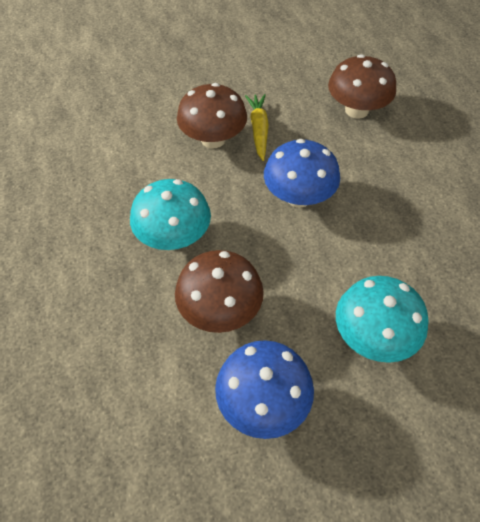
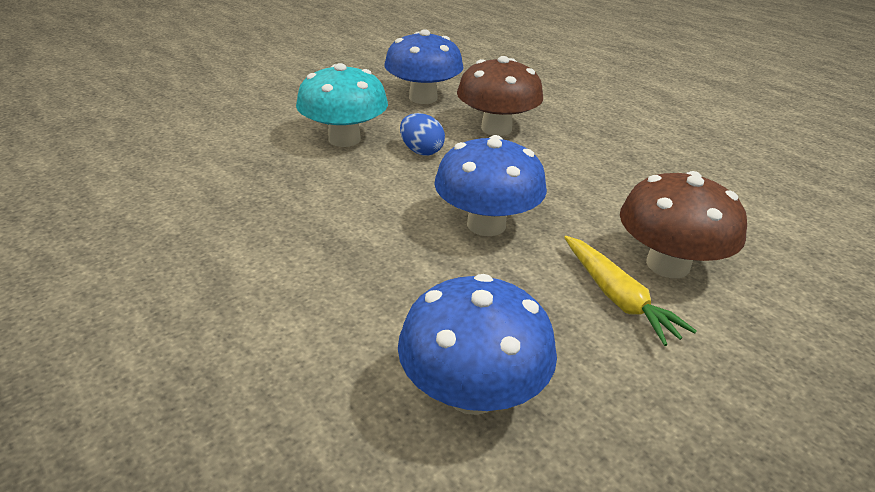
camera: 155 degrees right, 20 degrees down
turquoise mushroom [130,179,211,250] -> none
brown mushroom [328,54,396,119] -> blue mushroom [398,274,557,415]
none -> blue egg [400,113,445,155]

